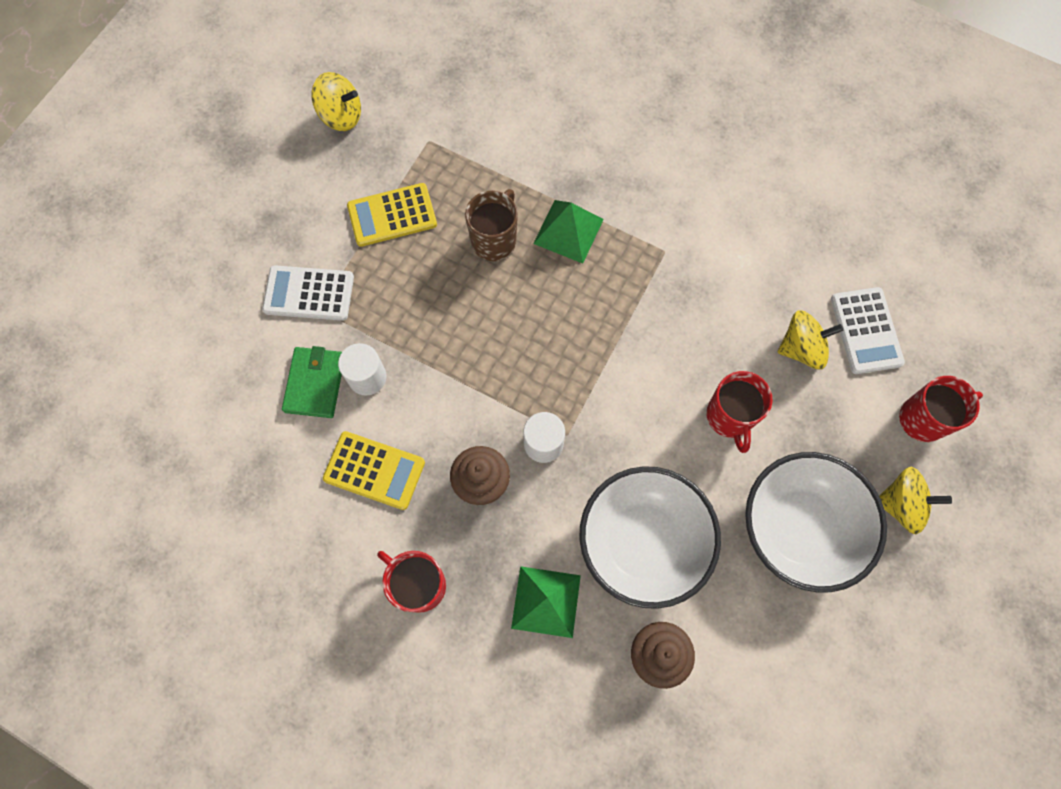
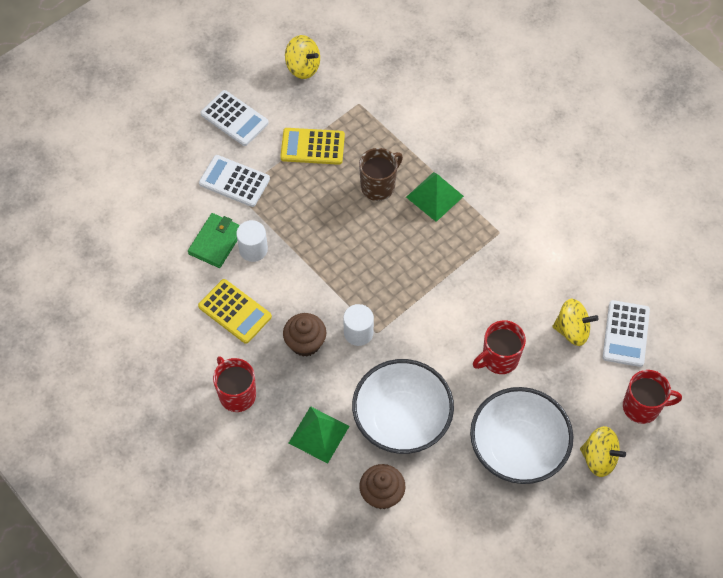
camera: 20 degrees right, 10 degrees down
red mug [706,371,773,453] -> red mug turned 45 degrees clockwise [473,320,526,374]
none -> white calculator [200,90,269,146]

